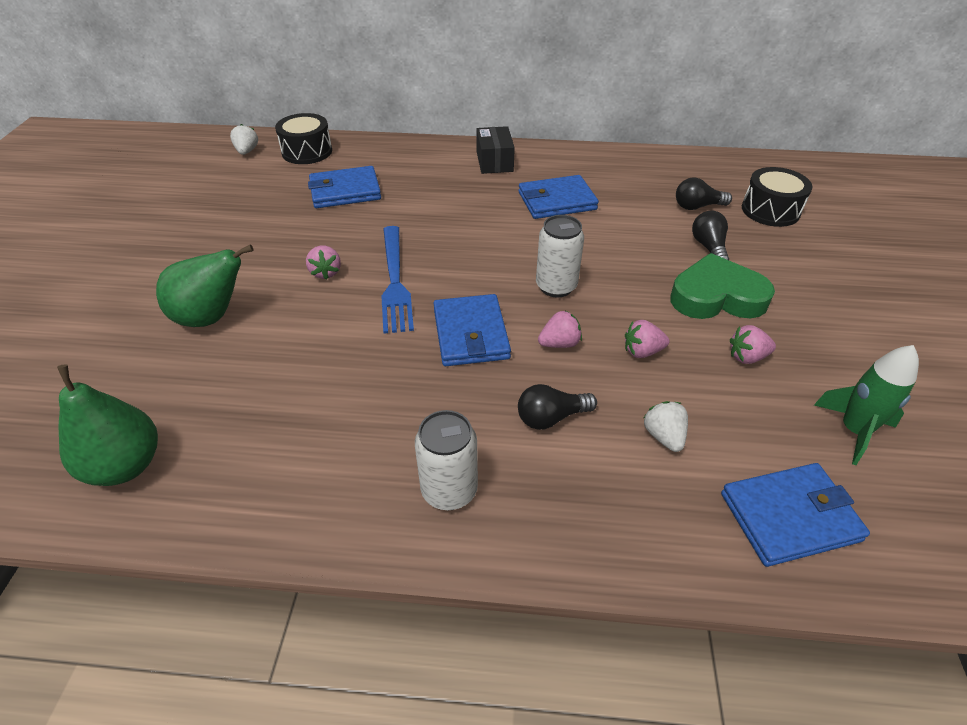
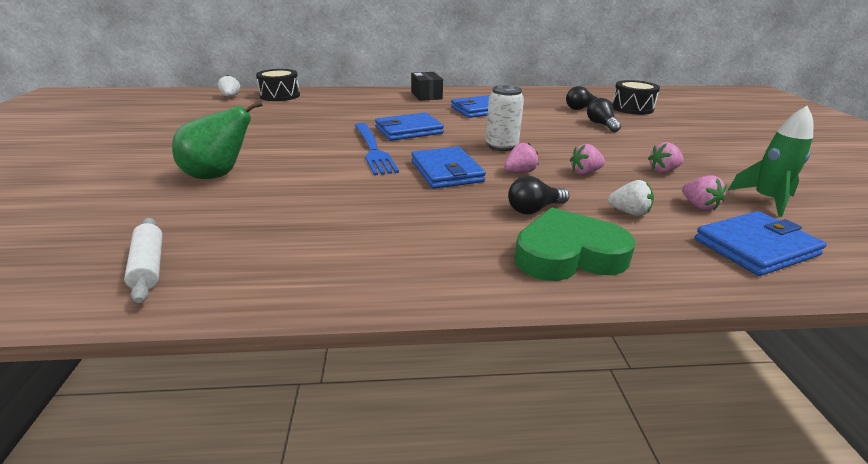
camera: 10 degrees left, 15 degrees down
green pear [57,364,158,486] -> white rolling pin [124,218,163,303]
pink strawberry [306,246,341,280] -> pink strawberry moved to [682,175,727,211]
blue wallet [308,166,381,208] -> blue wallet moved to [375,113,444,141]
white can [415,410,478,510] -> none
white strawberry [644,401,688,452] -> white strawberry turned 135 degrees clockwise [608,180,654,216]
green heart [670,253,775,319] -> green heart moved to [514,208,635,281]

